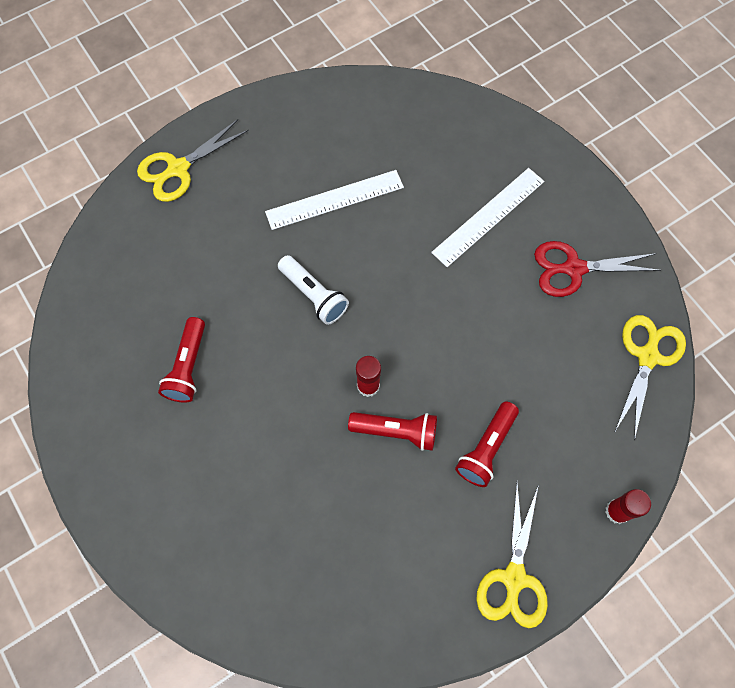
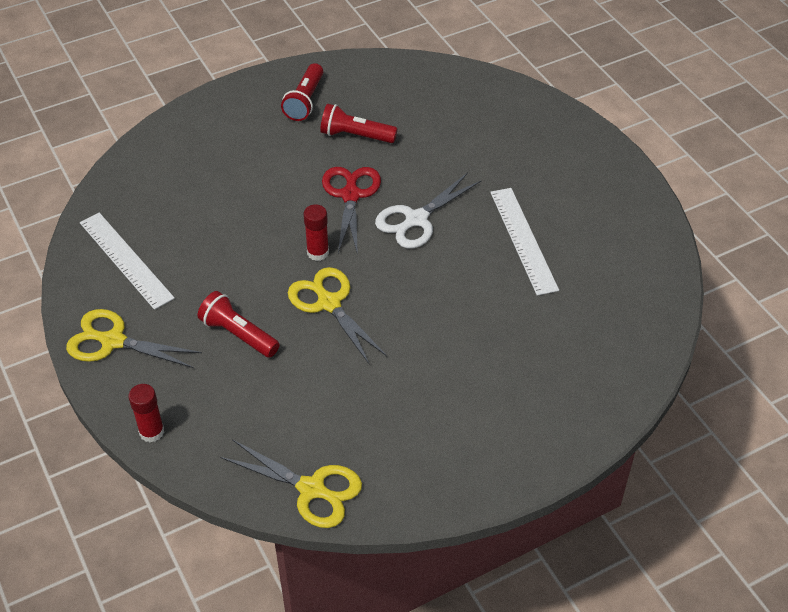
camera: 95 degrees right, 20 degrees down
yellow scissors [137,119,249,202] -> yellow scissors moved to [288,267,387,365]
white flashlight [278,255,349,325] -> white scissors [375,172,481,249]
red flashlight [348,412,437,451] -> red flashlight moved to [281,63,323,121]
white ruler [431,168,544,267] -> white ruler moved to [80,213,175,310]
red scissors [534,241,661,297] -> red scissors moved to [322,167,381,256]

